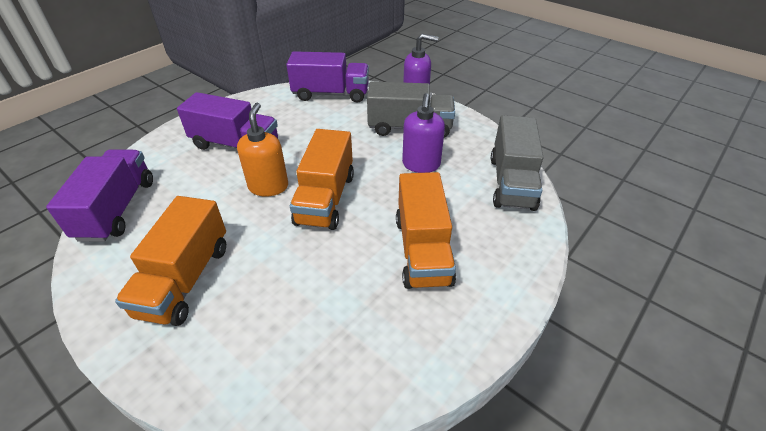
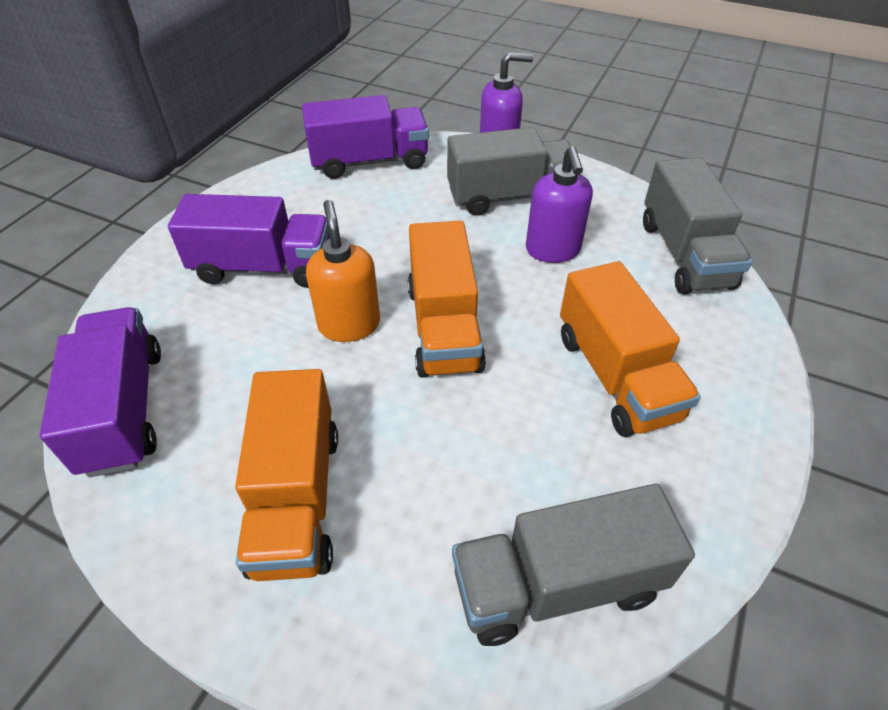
camera: 15 degrees left, 5 degrees up
none -> grey truck [452,484,695,646]

